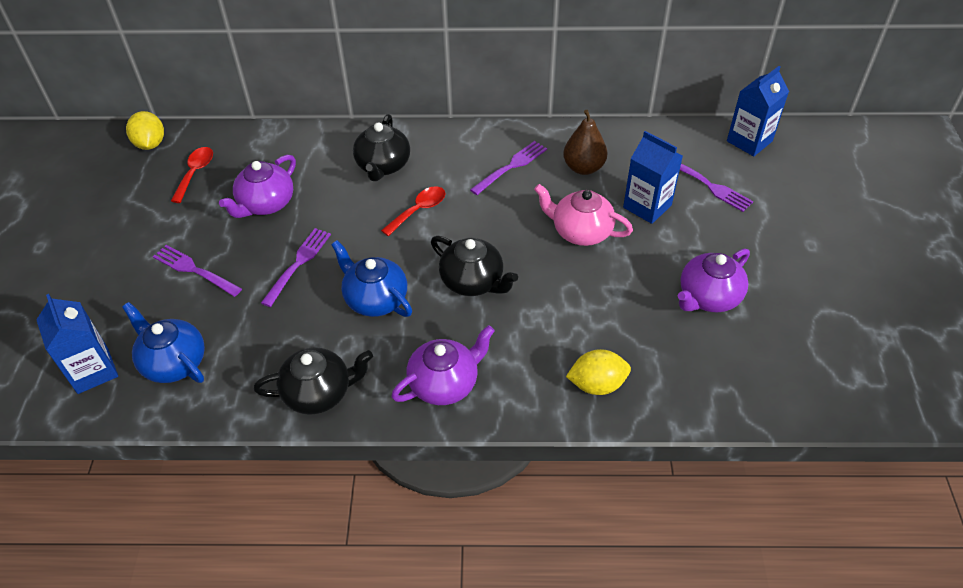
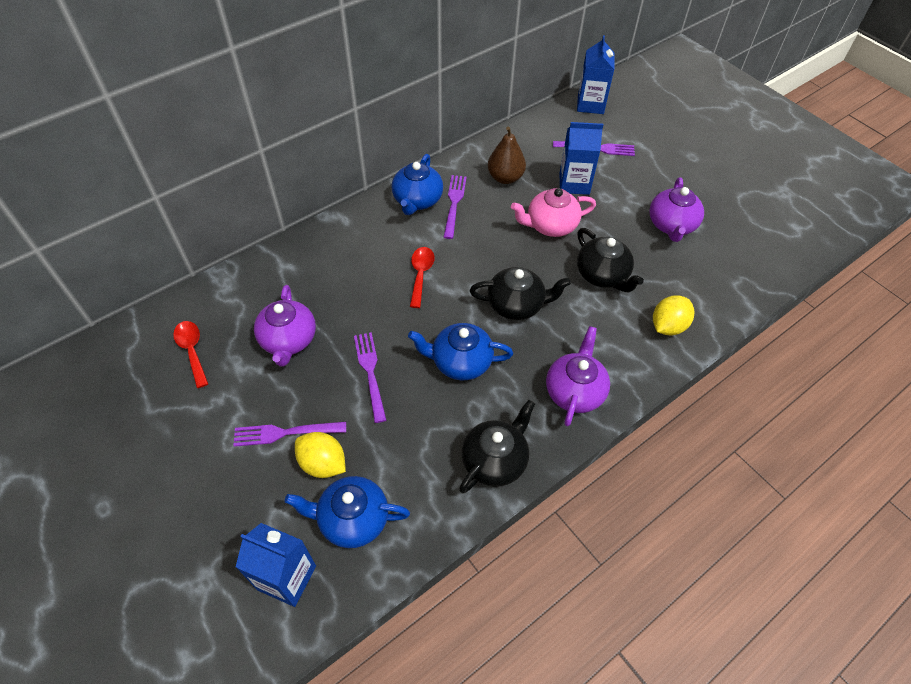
camera: 40 degrees left, 5 degrees up
yellow lemon [126,111,164,150] -> yellow lemon moved to [295,432,346,478]
black teapot [353,114,410,181] -> black teapot moved to [577,228,644,292]
none -> blue teapot [392,154,443,215]

